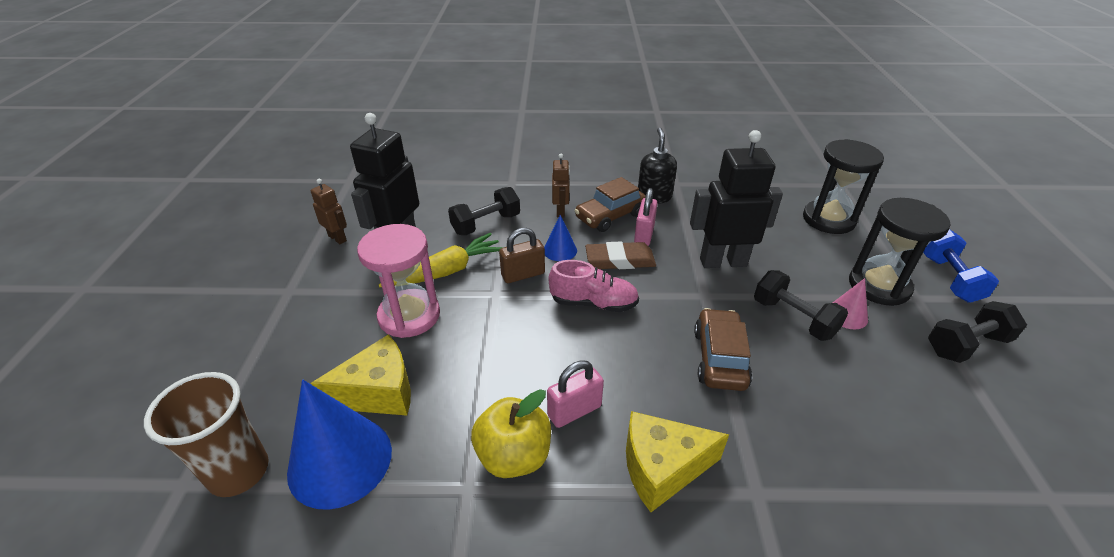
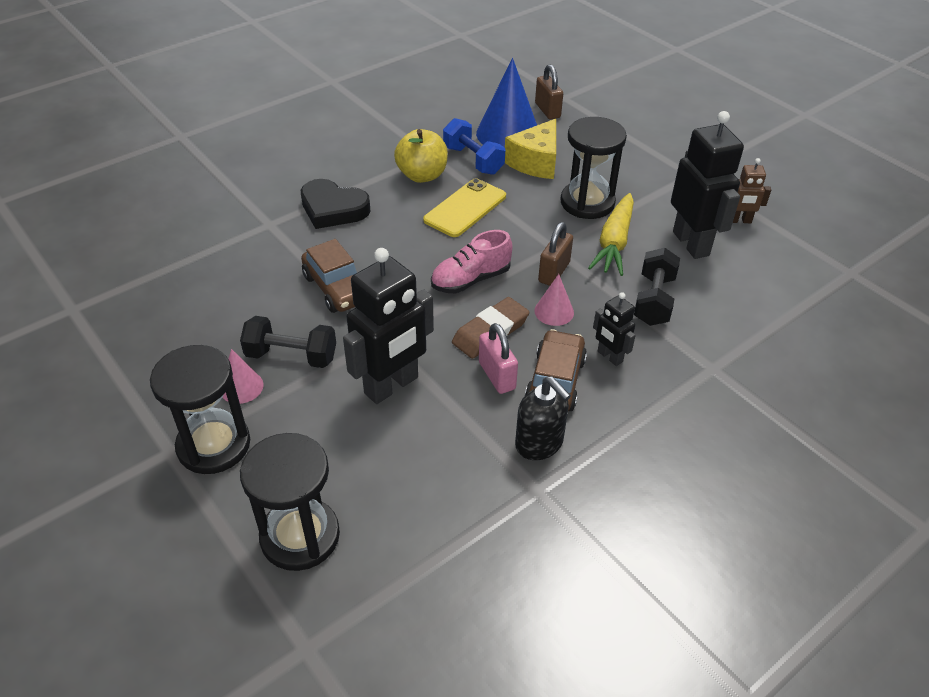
camera: 140 degrees right, 5 degrees up
brown cup [144,372,268,497] -> brown padlock [535,64,563,120]
pink hourglass [357,224,440,338] -> black hourglass [561,117,627,219]
blue cone [544,215,577,261] -> pink cone [534,274,574,326]
pink padlock [547,360,604,428] -> none
brown robot [552,154,570,217] -> black robot [593,292,636,366]
yellow cheese [626,411,729,512] -> black heart [301,179,370,229]
blue dumbbell [923,229,999,303] -> blue dumbbell moved to [443,118,505,175]
black dumbbell [928,301,1027,363] -> none
none -> yellow phone [423,178,506,237]

